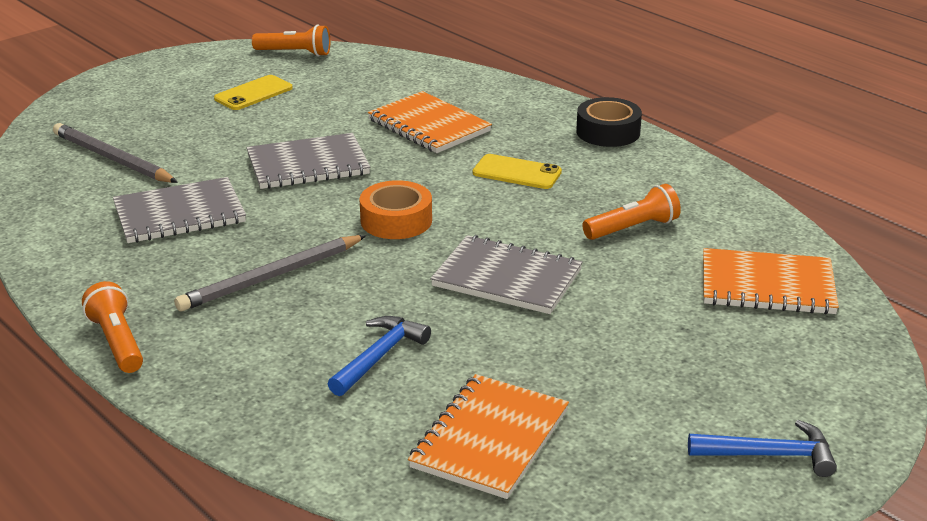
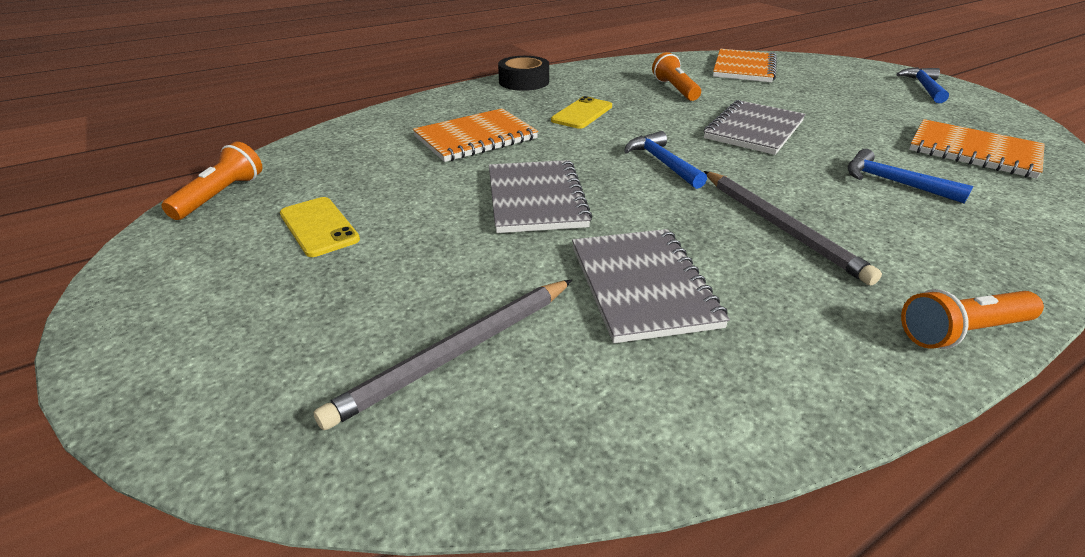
camera: 80 degrees left, 5 degrees up
orange tape [360,180,432,239] -> blue hammer [624,131,707,189]

